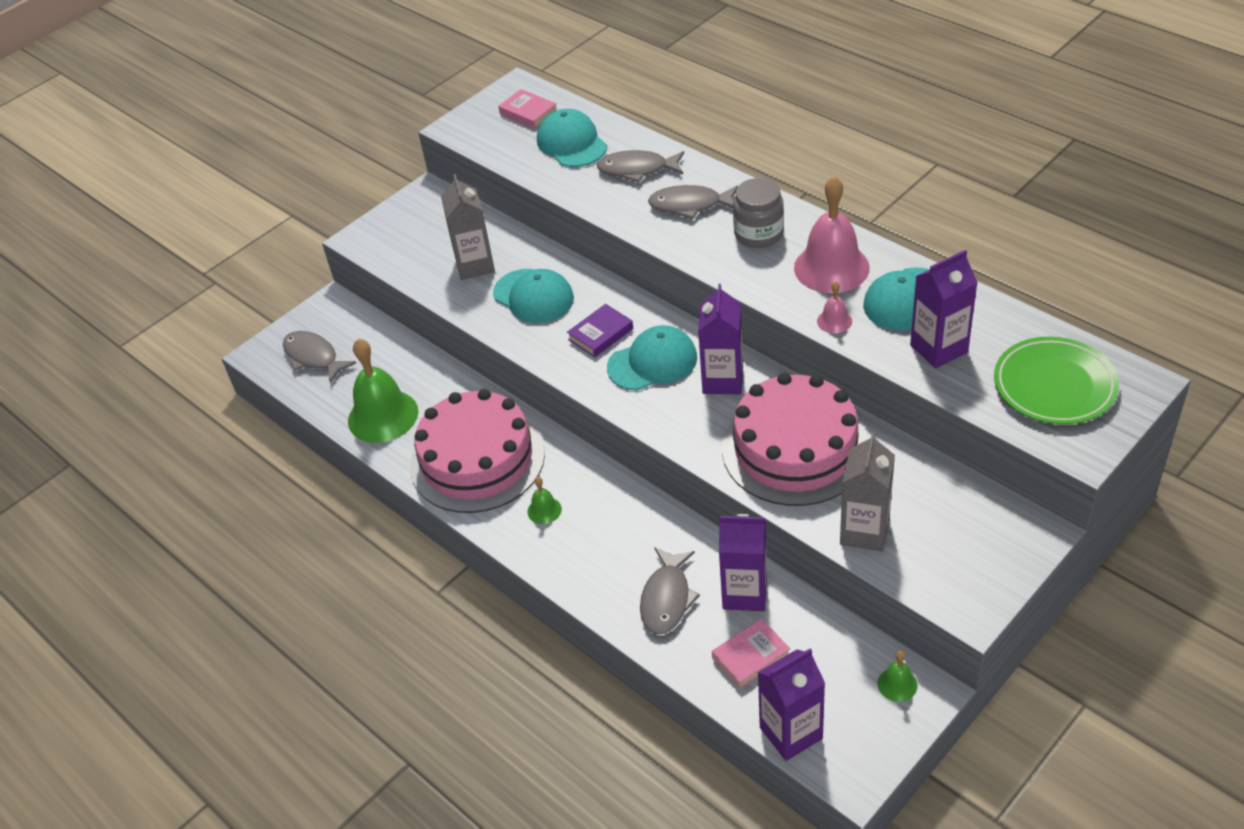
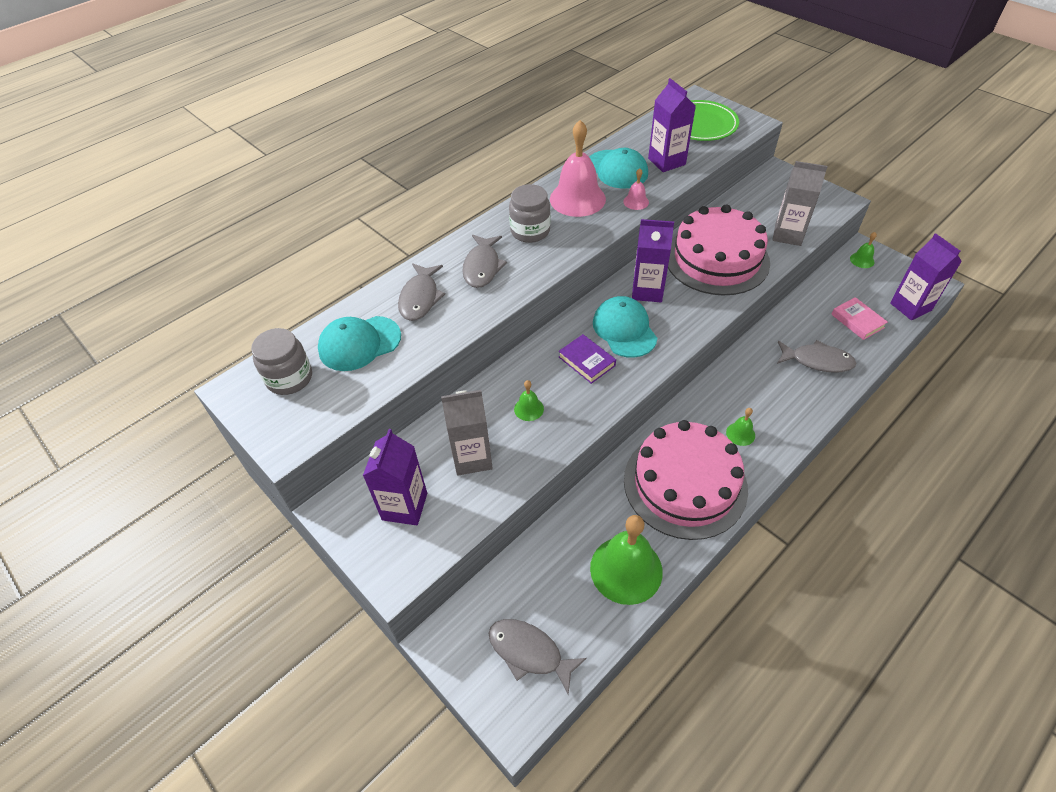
camera: 90 degrees left, 5 degrees up
grey fish [283,331,356,383] -> grey fish turned 75 degrees clockwise [489,619,587,694]
turquoise cap [493,269,574,323] -> green bell [514,380,544,421]
pink book [498,89,557,129] -> grey jar [251,328,312,395]
purple carton [719,514,767,611] -> purple carton moved to [363,429,427,525]

